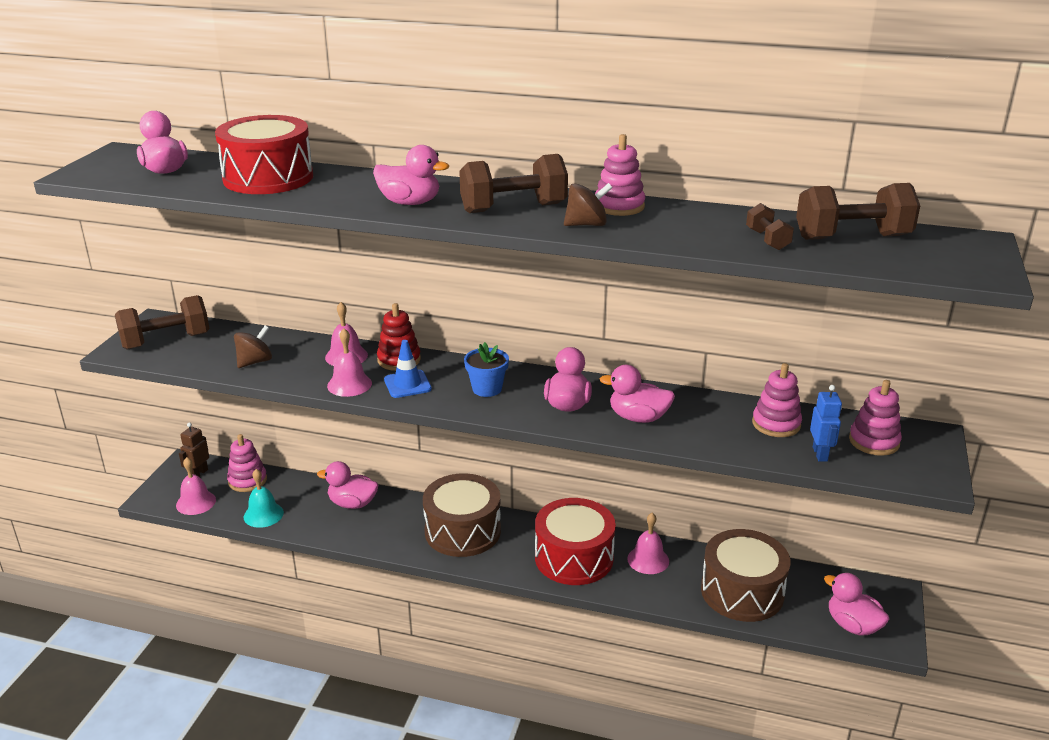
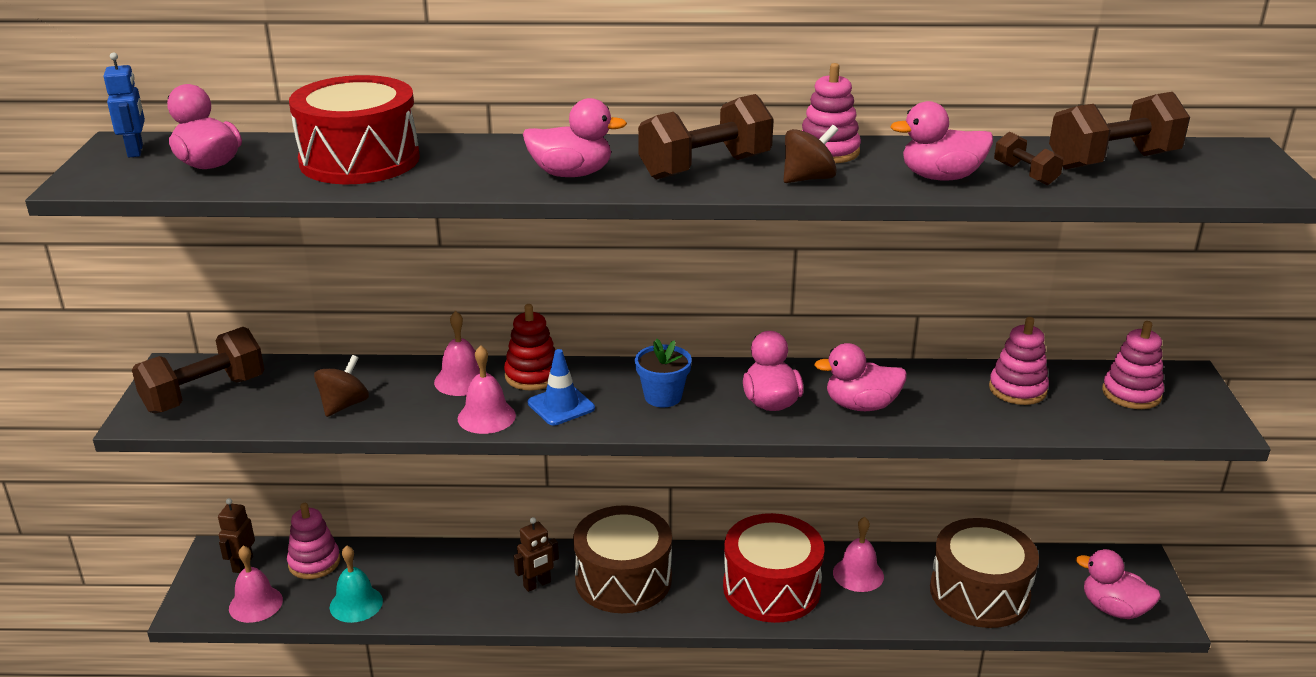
camera: 15 degrees left, 0 degrees up
pink duck [317,461,379,509] -> pink duck moved to [891,101,993,181]
blue robot [810,385,842,462] -> blue robot moved to [104,52,145,158]
none -> brown robot [514,517,559,592]

